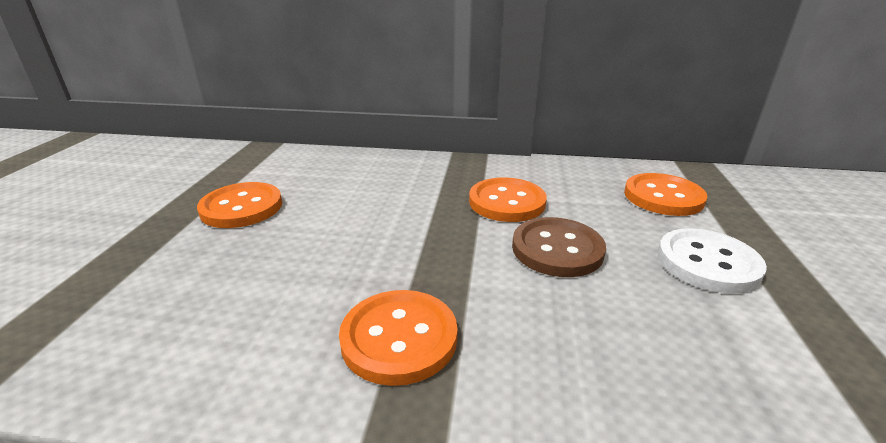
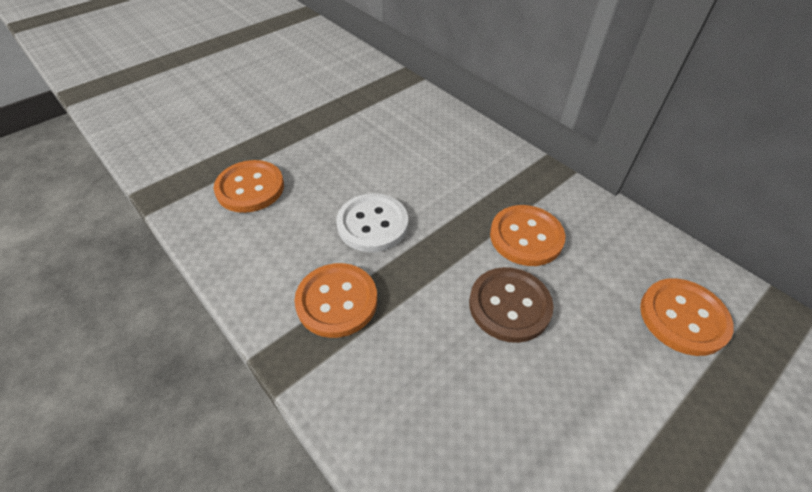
camera: 40 degrees right, 20 degrees up
orange button [197,182,282,228] -> orange button moved to [214,160,284,213]
white button [658,228,767,293] -> white button moved to [336,193,408,252]

